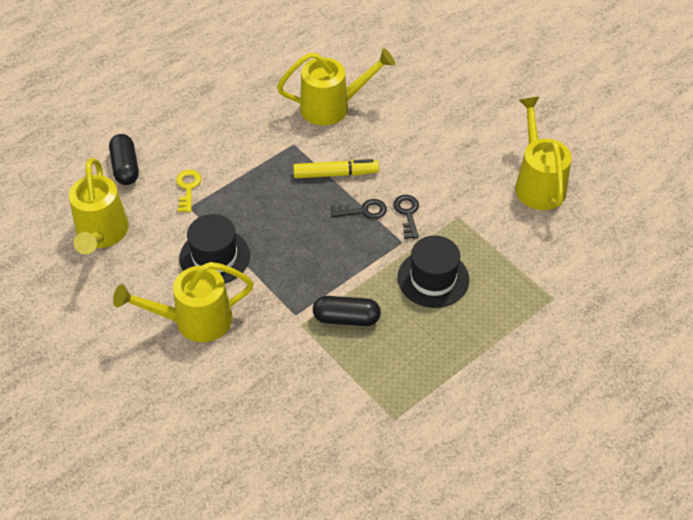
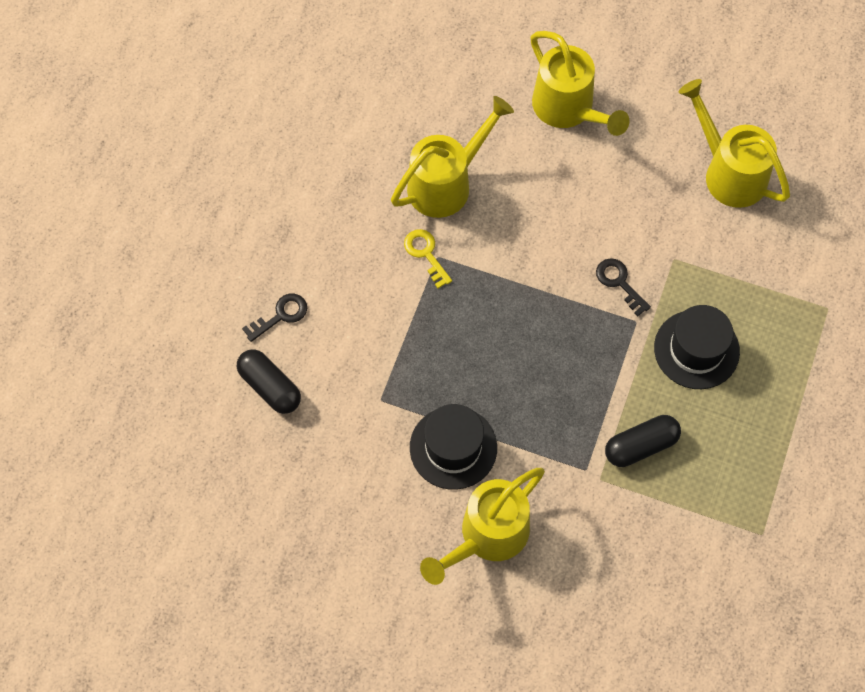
camera: 30 degrees left, 15 degrees up
yellow watering can [69,158,129,254] -> yellow watering can moved to [530,31,629,136]
yellow key [176,170,201,212] -> yellow key moved to [404,229,452,288]
yellow marker [293,159,379,178] -> none
black key [331,199,387,219] -> black key moved to [242,294,307,342]

